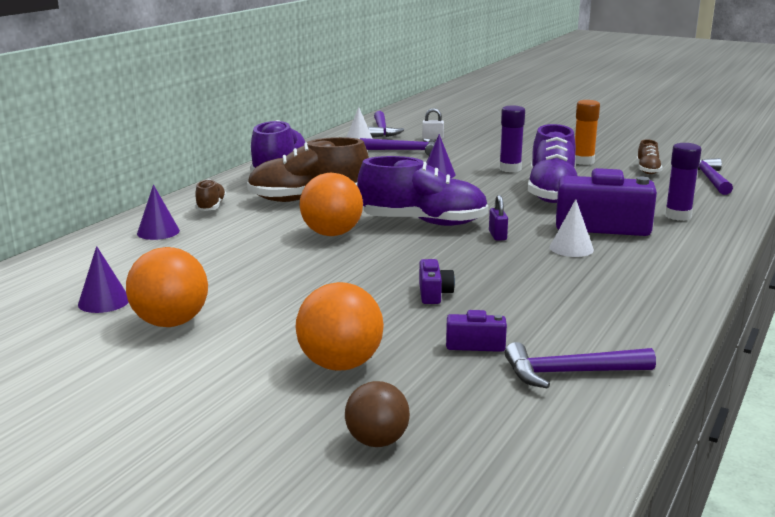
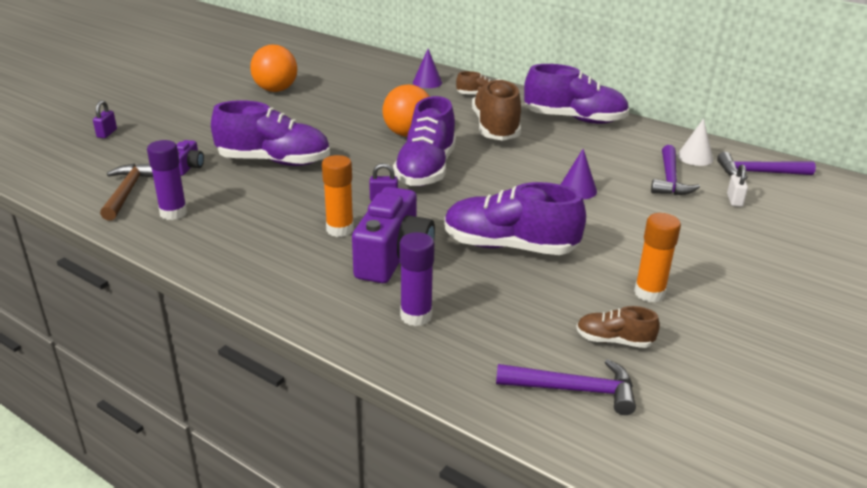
camera: 95 degrees right, 10 degrees up
purple cone [78,246,129,313] -> none
orange ball [295,282,384,370] -> none
brown ball [345,381,410,447] -> purple padlock [93,100,117,138]
purple camera [419,259,455,304] -> purple shoe [211,100,330,166]
purple glue stick [499,106,525,172] -> purple glue stick moved to [147,140,187,220]
purple hammer [505,342,656,389] -> brown hammer [100,163,153,221]
white cone [550,199,594,257] -> orange glue stick [322,155,354,237]

